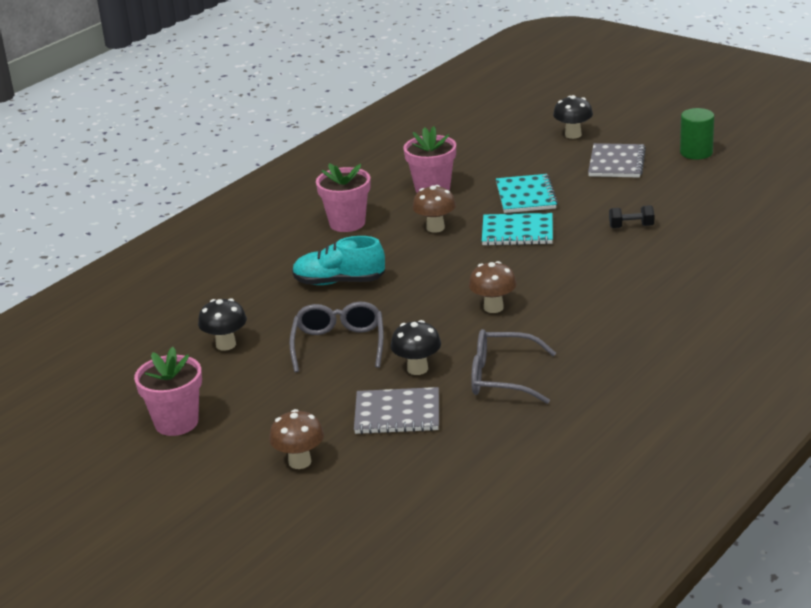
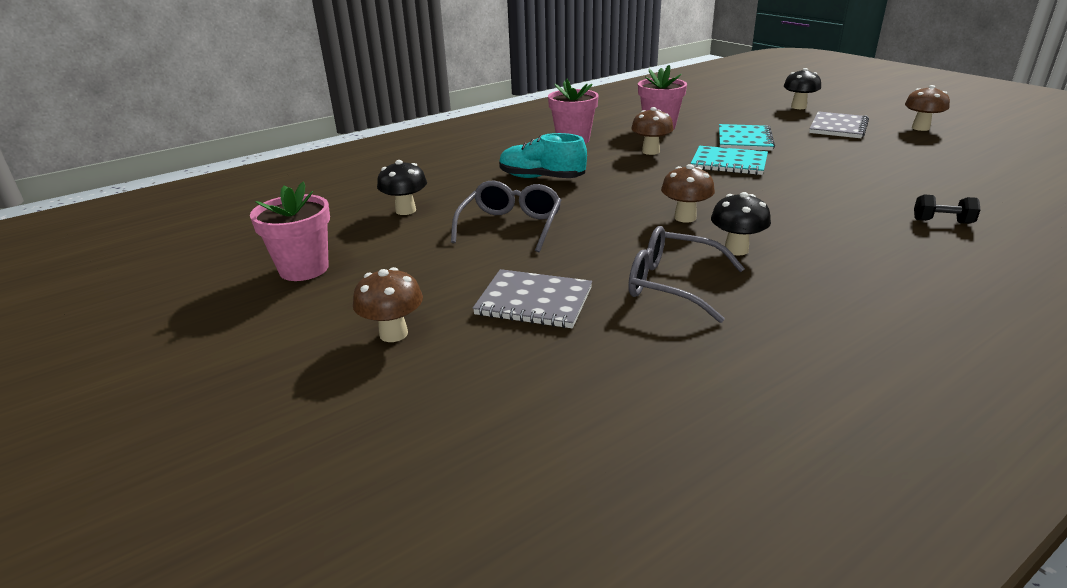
camera: 15 degrees right, 0 degrees up
black mushroom [391,320,441,375] -> black mushroom moved to [711,192,771,256]
black dumbbell [609,205,654,228] -> black dumbbell moved to [914,194,981,224]
green cylinder [680,108,714,160] -> brown mushroom [905,85,950,131]

